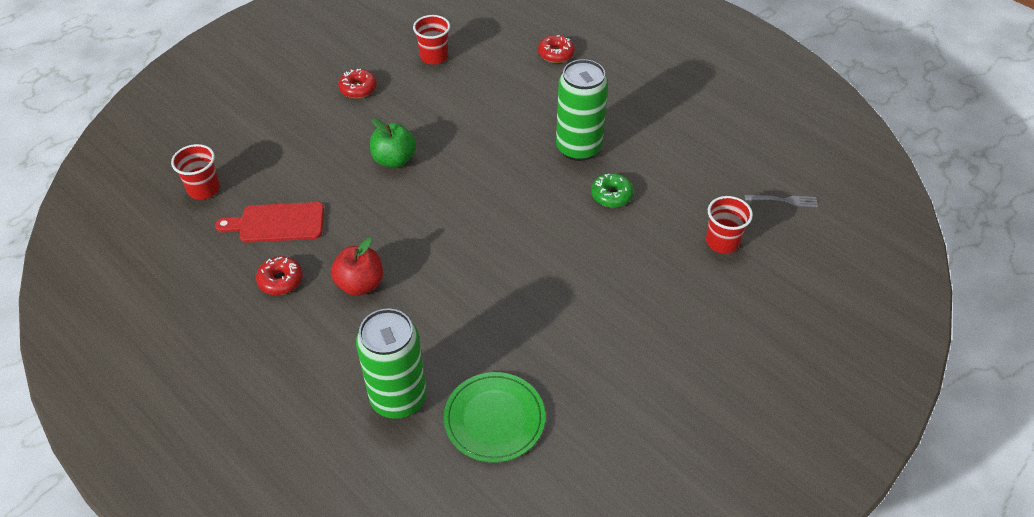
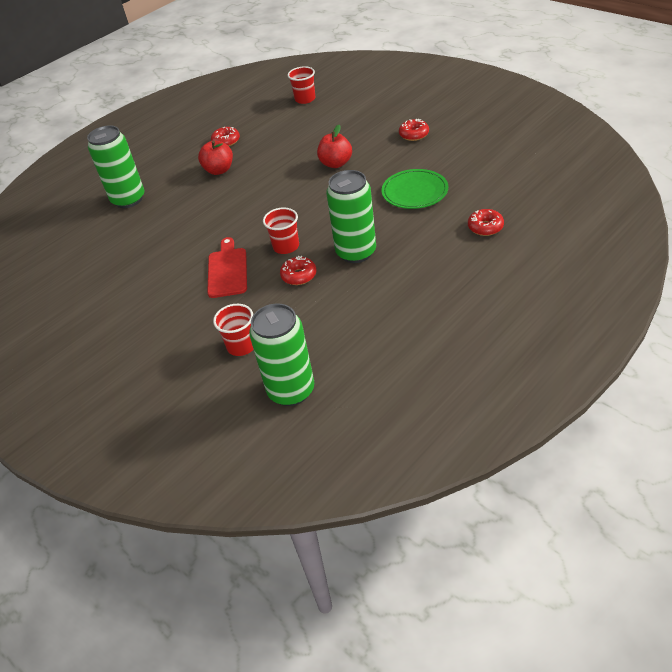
camera: 95 degrees right, 5 degrees down
red cutting board [215,202,324,243] -> red cutting board moved to [207,237,247,298]
green apple [370,118,416,168] -> red apple [317,125,352,168]
red cup [413,15,450,64] -> red cup moved to [263,208,299,254]
green plate [443,372,545,463] -> green plate moved to [381,169,448,209]
green donut [591,173,634,207] -> red donut [280,256,316,285]
grey fork [745,195,818,207] -> green can [249,304,314,406]

